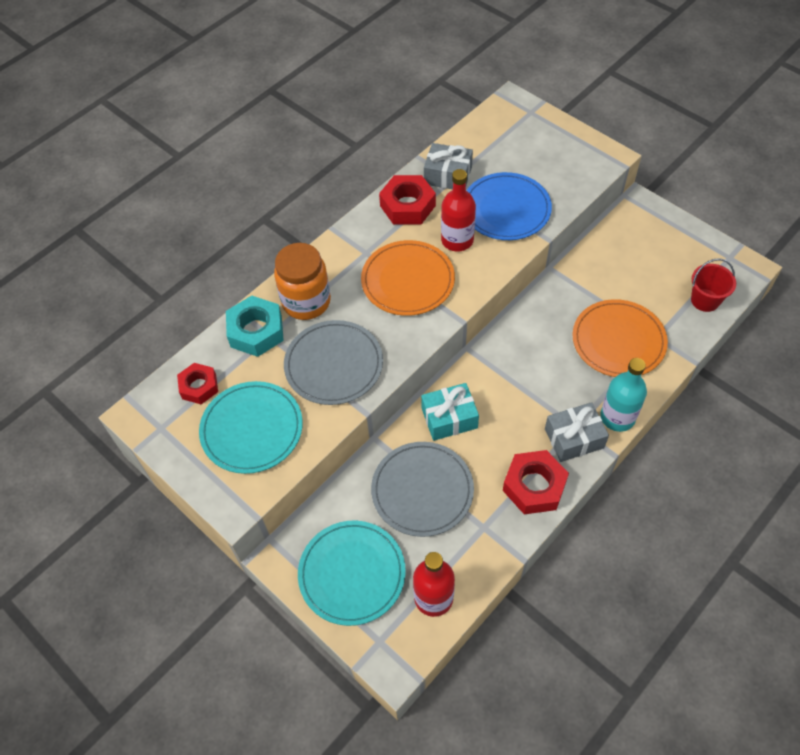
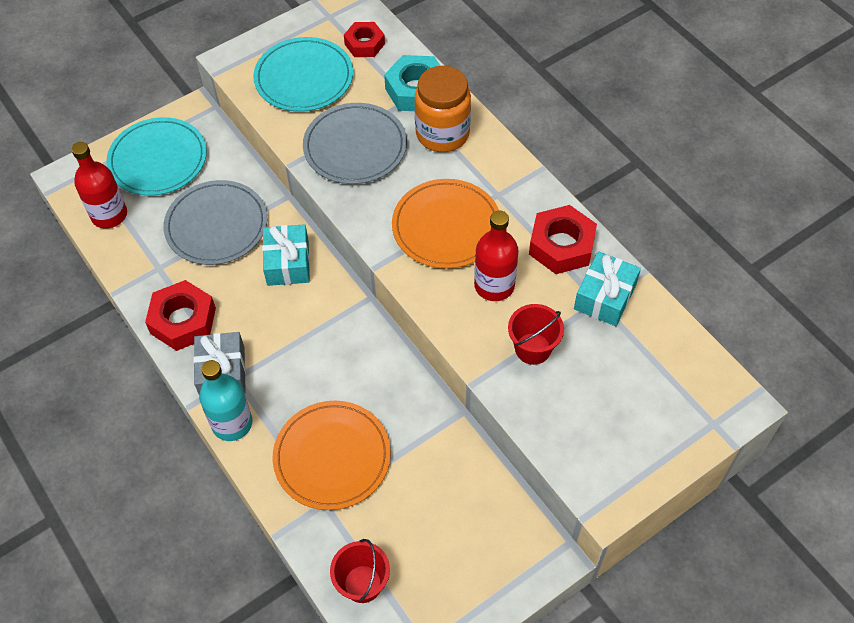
camera: 100 degrees right, 0 degrees up
grey gift [424,143,473,189] -> turquoise gift [574,251,641,326]
blue plate [466,172,552,240] -> red bucket [508,304,564,365]

